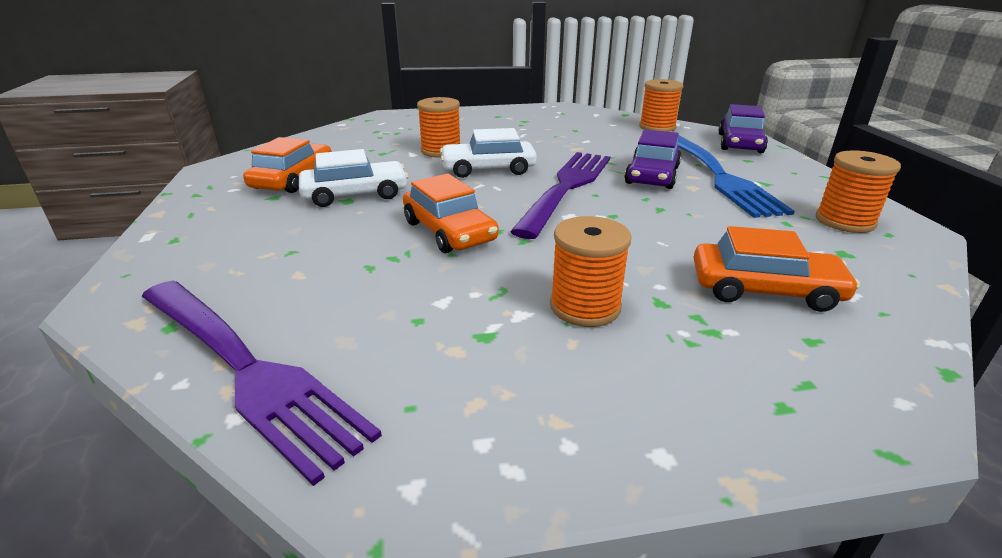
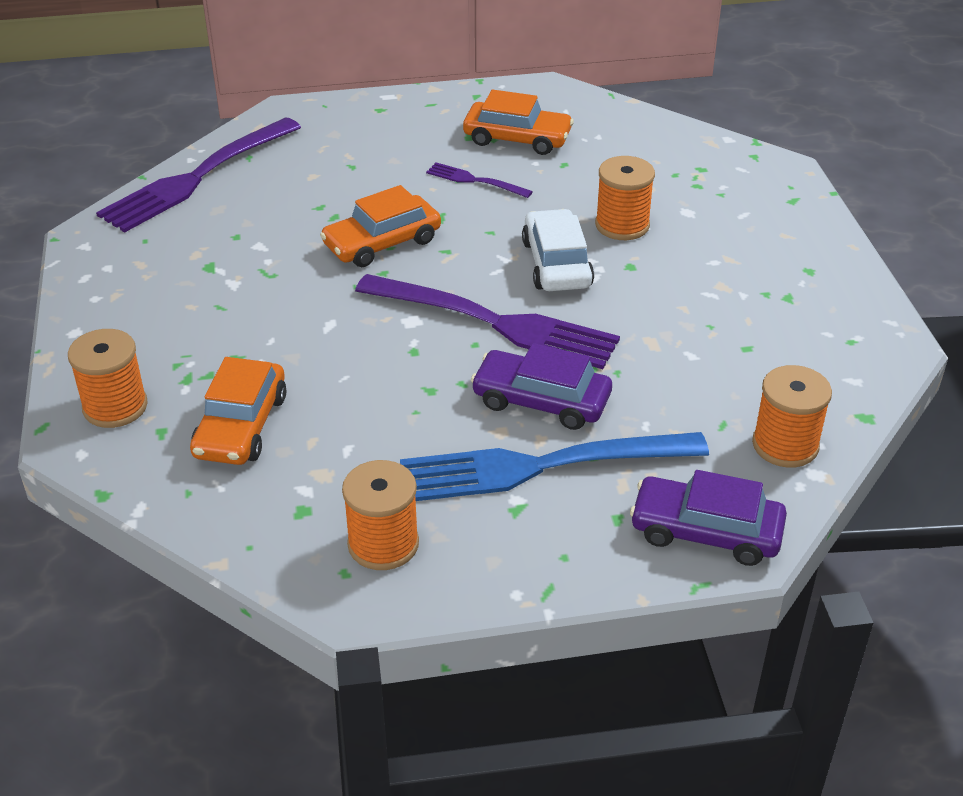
camera: 90 degrees right, 10 degrees up
white car [299,149,408,207] -> purple fork [426,162,533,198]
orange spool [550,216,632,327] -> orange spool moved to [68,329,148,428]

